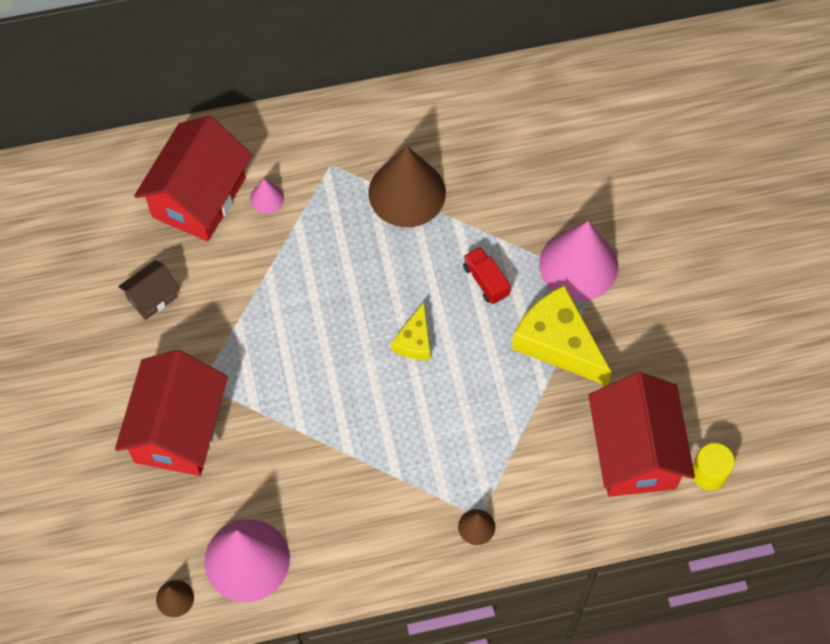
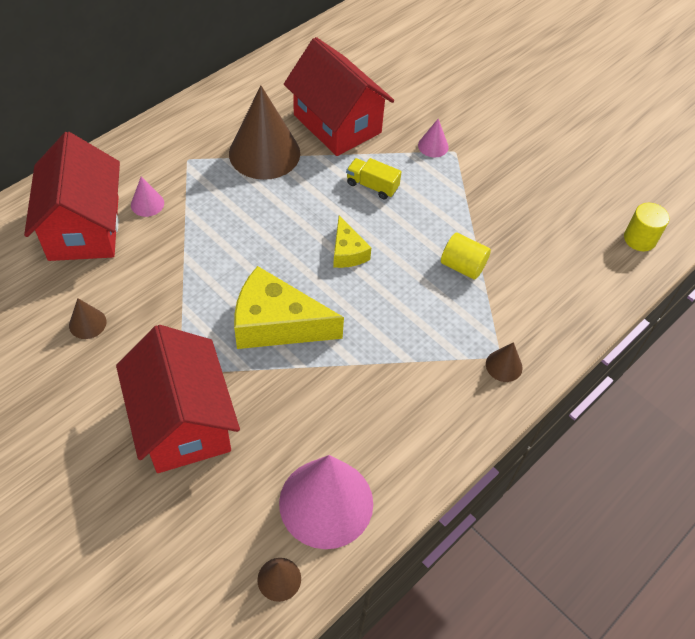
camera: 35 degrees left, 10 degrees down
brown house [118,260,180,320] -> brown cone [69,298,106,339]
red truck [463,247,511,304] -> yellow truck [346,158,401,199]
yellow cheese [512,285,612,386] -> yellow cheese moved to [234,266,344,349]
pink cone [539,221,618,301] -> pink cone [418,119,449,157], size x0.44
red house [588,372,695,497] -> red house moved to [284,37,394,156]
none -> yellow cylinder [441,233,491,280]

